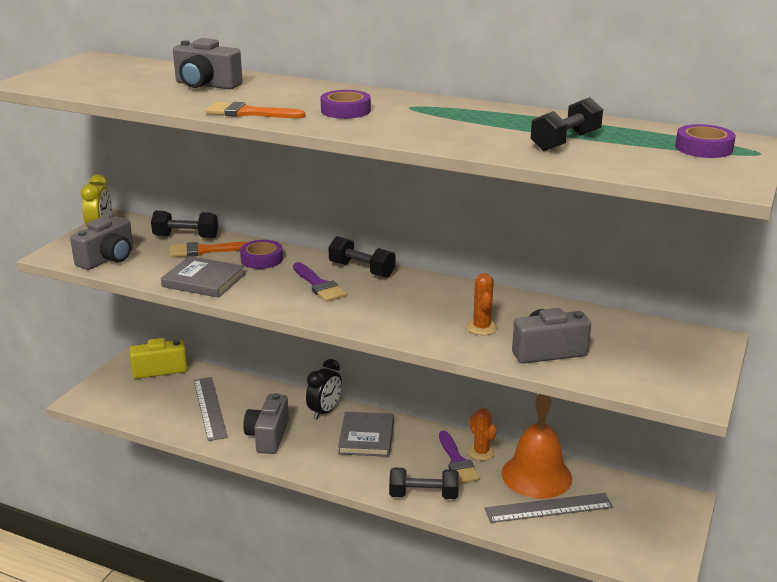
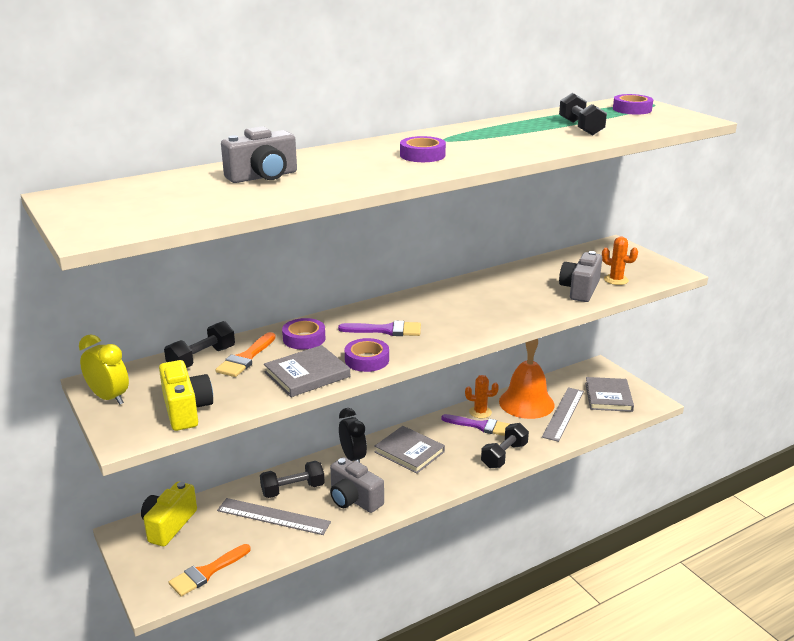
camera: 55 degrees left, 0 degrees up
grey camera [70,216,133,270] -> yellow camera [159,360,213,431]
orange brush [206,102,305,118] -> orange brush moved to [169,544,251,597]
black dumbbell [328,236,396,278] -> black dumbbell moved to [260,461,325,498]
orange cactus [466,273,498,335] -> orange cactus moved to [602,236,638,285]
none -> purple tape [345,338,389,372]
none -> grey book [585,377,634,412]

